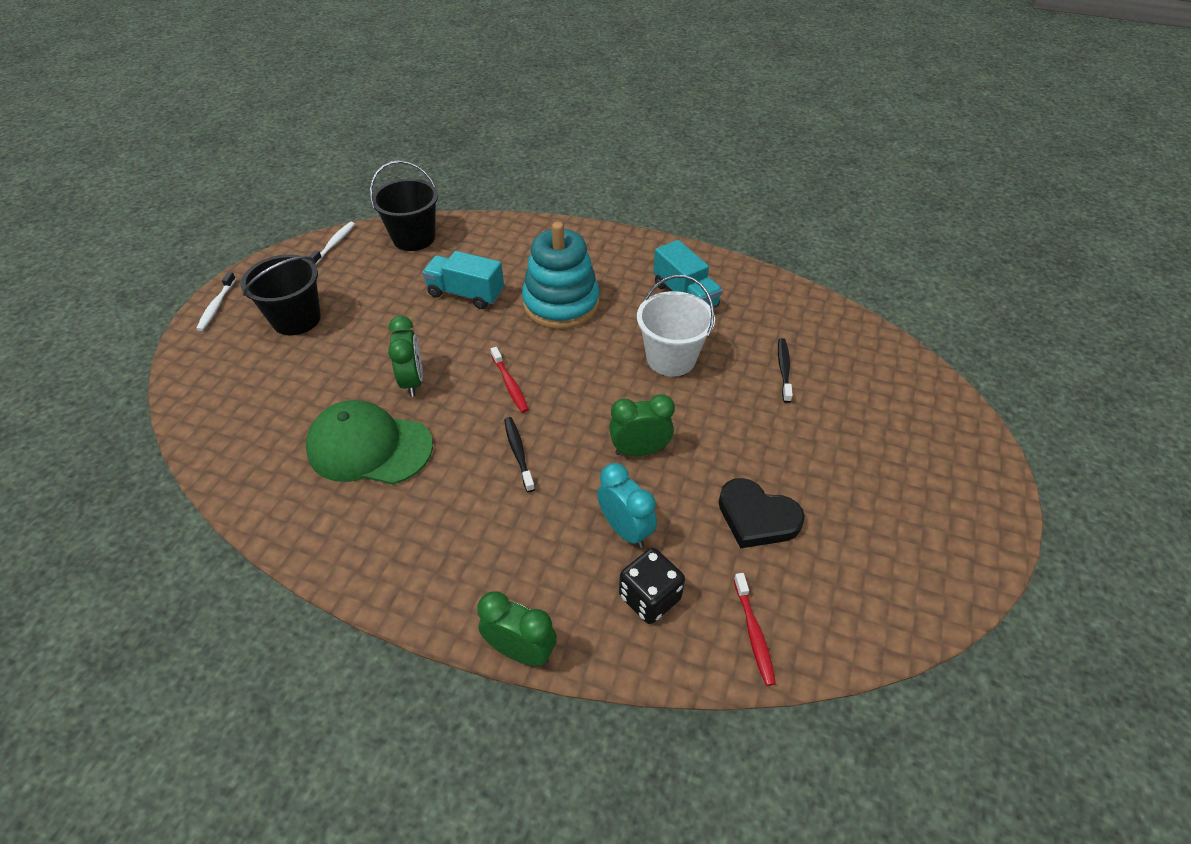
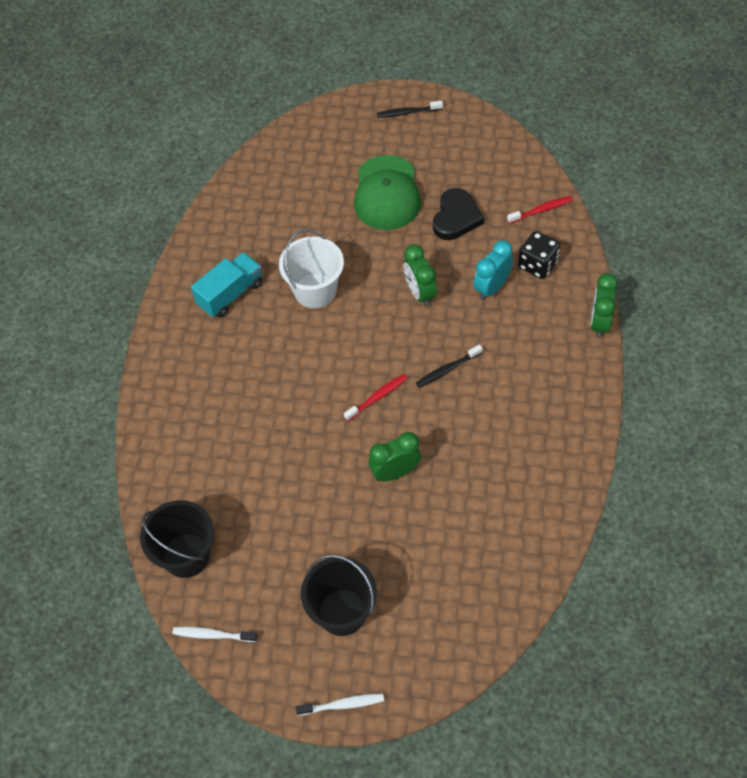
camera: 100 degrees left, 10 degrees up
green cap [306,400,433,484] -> green cap moved to [354,155,421,230]
turquoise truck [422,251,504,309] -> none
turquoise stacking toy [522,222,600,329] -> none
black toothbrush [778,338,793,403] -> black toothbrush moved to [377,101,443,118]

